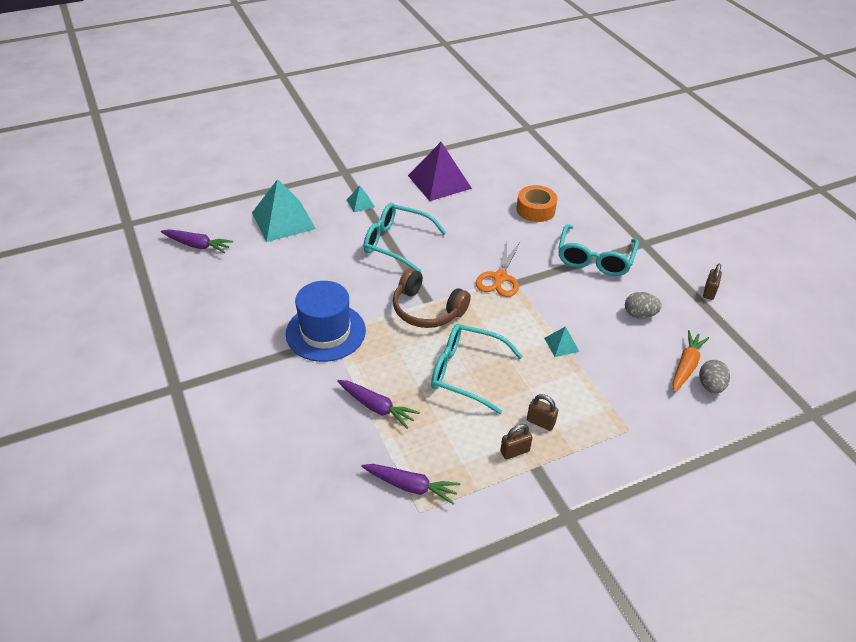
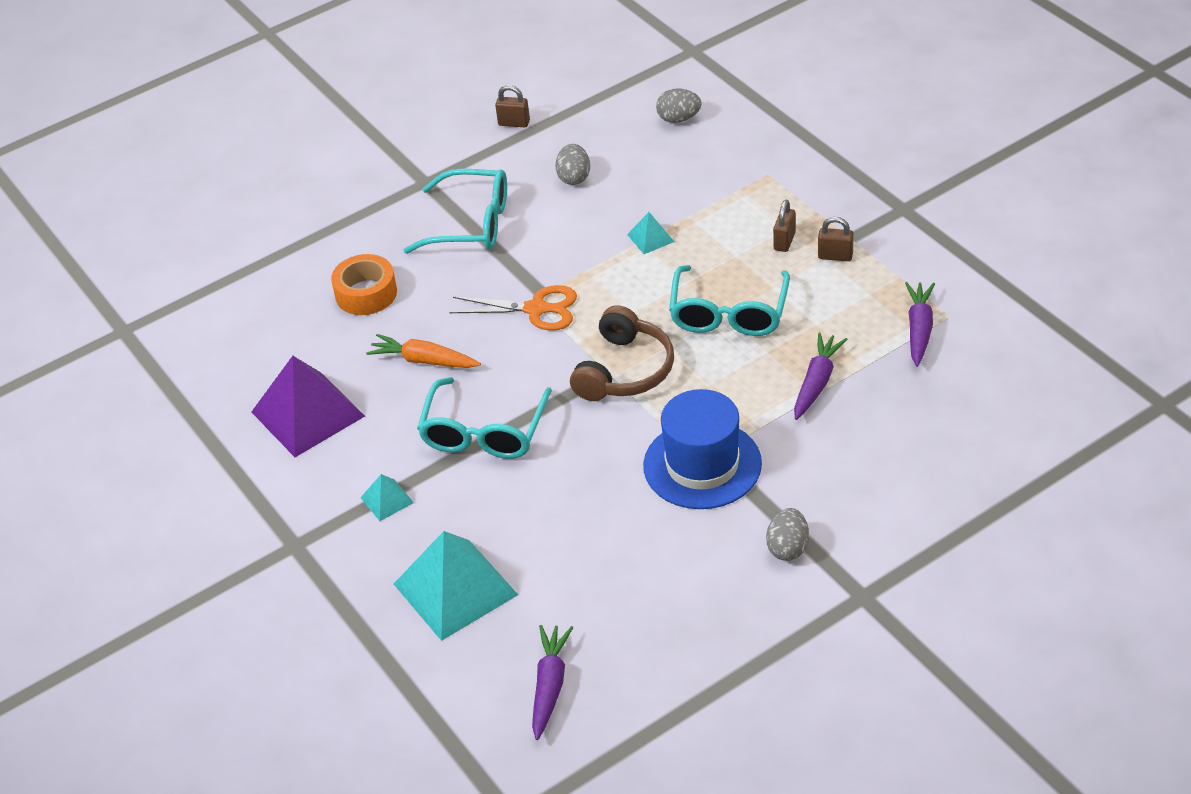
camera: 95 degrees left, 0 degrees up
brown padlock [500,424,533,459] -> brown padlock turned 45 degrees counterclockwise [818,217,854,261]
orange carrot [673,330,709,392] -> orange carrot moved to [366,334,481,368]
none -> grey egg [766,508,809,561]

